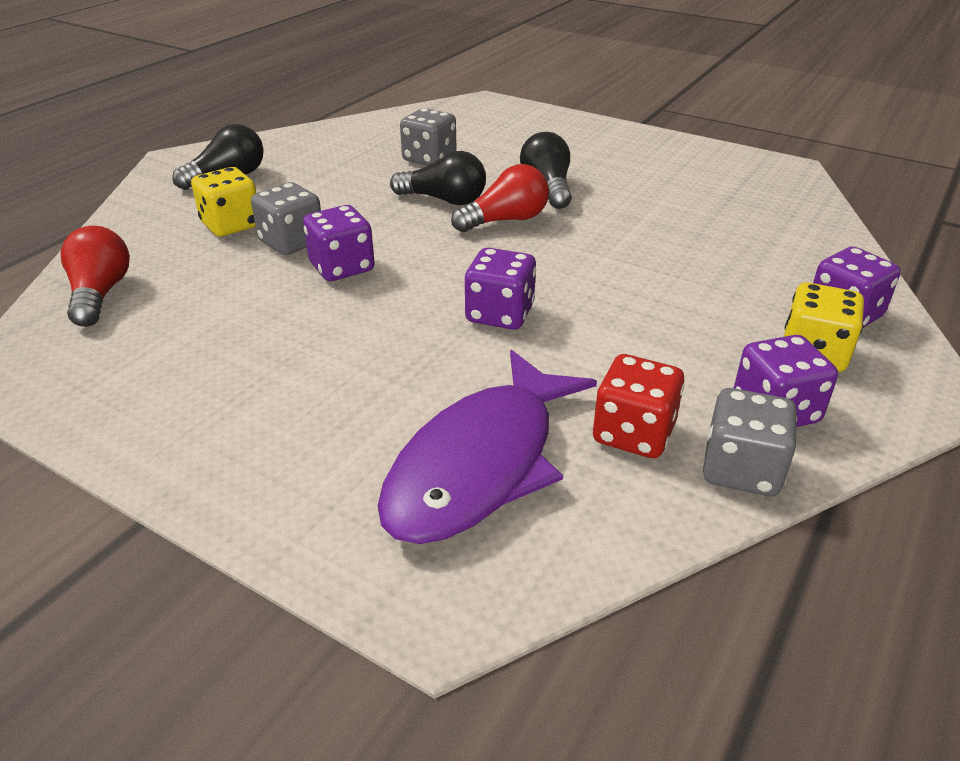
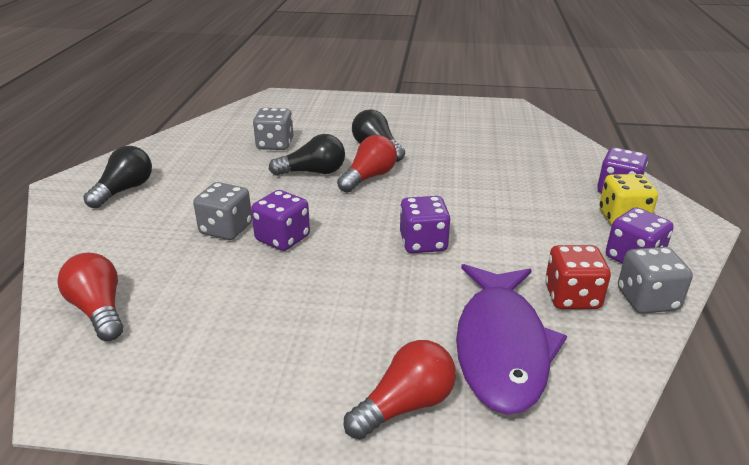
camera: 25 degrees left, 5 degrees down
yellow dice [191,167,256,237] -> none
none -> red light bulb [344,340,456,440]

